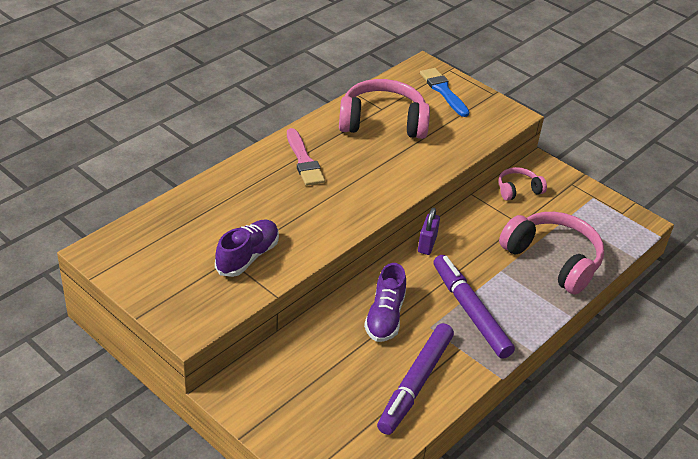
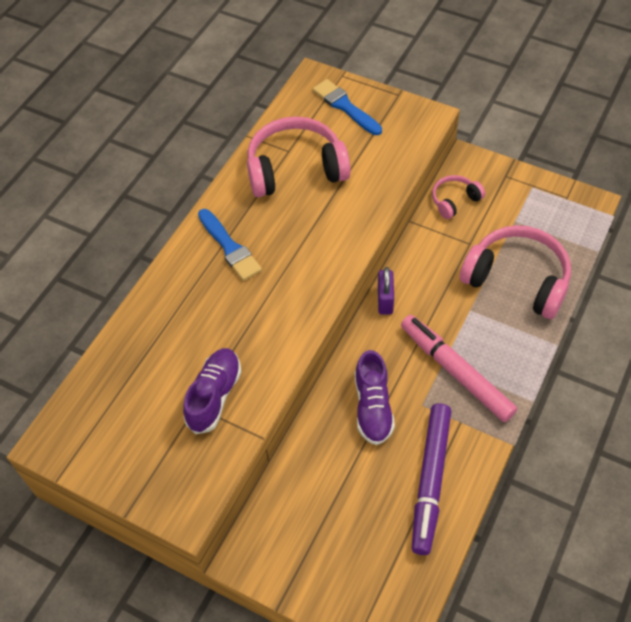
camera: 10 degrees left, 15 degrees up
pink brush [287,128,325,186] -> blue brush [198,209,262,281]
purple marker [433,255,515,359] -> pink marker [401,315,517,422]

